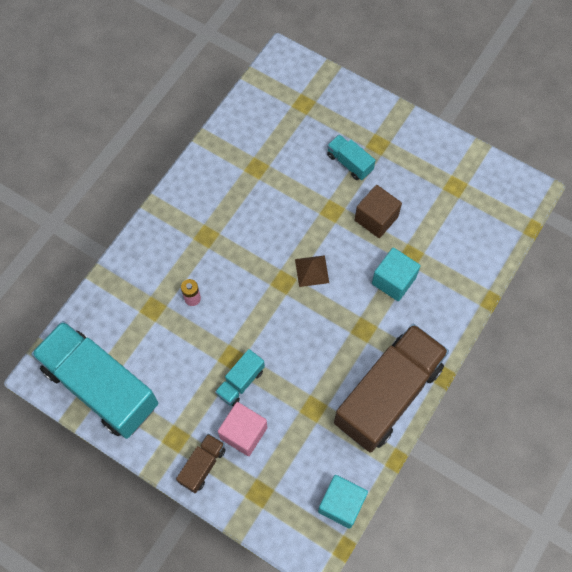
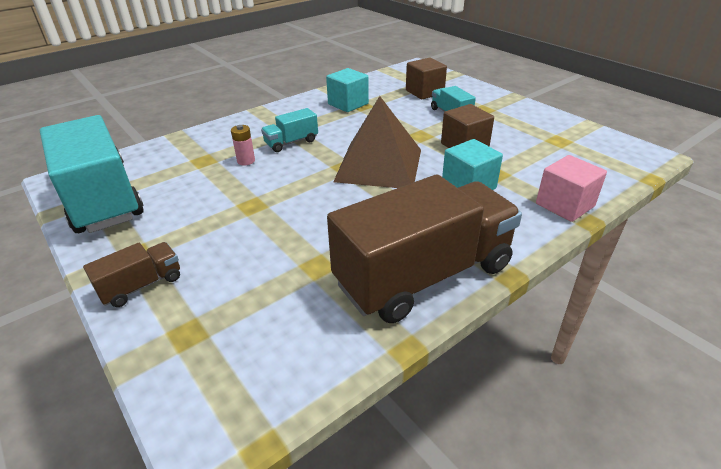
camera: 20 degrees right, 30 degrees down
turquoise truck [215,349,265,406] -> turquoise truck moved to [261,108,318,152]
pink cube [218,402,267,456] -> pink cube moved to [536,155,607,222]
brown pyramid [295,255,329,287] -> brown pyramid [333,96,421,188], size x2.25
turquoise cube [318,475,368,529] -> turquoise cube moved to [326,68,369,112]
none -> brown cube [406,58,447,99]

